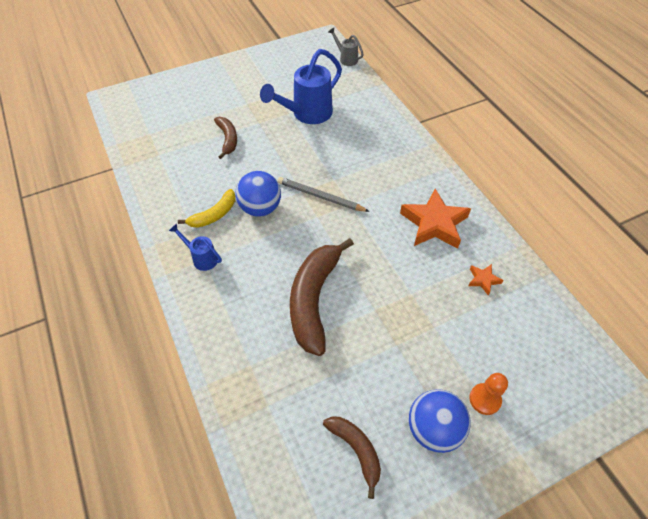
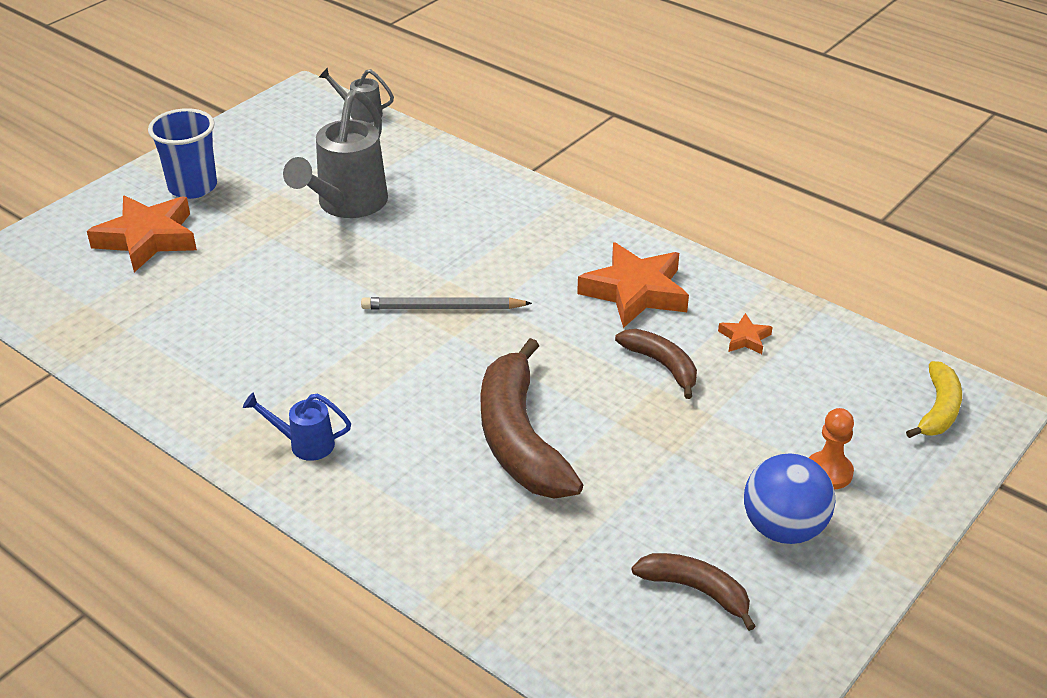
camera: 25 degrees left, 15 degrees down
yellow banana [178,189,235,228] -> yellow banana moved to [906,361,962,438]
brown banana [214,117,237,159] -> brown banana moved to [615,329,697,399]
blue ball [235,171,281,216] -> none
blue watering can [260,49,342,124] -> grey watering can [283,90,388,218]
none -> orange star [87,195,197,272]
none -> blue cup [148,108,217,199]

